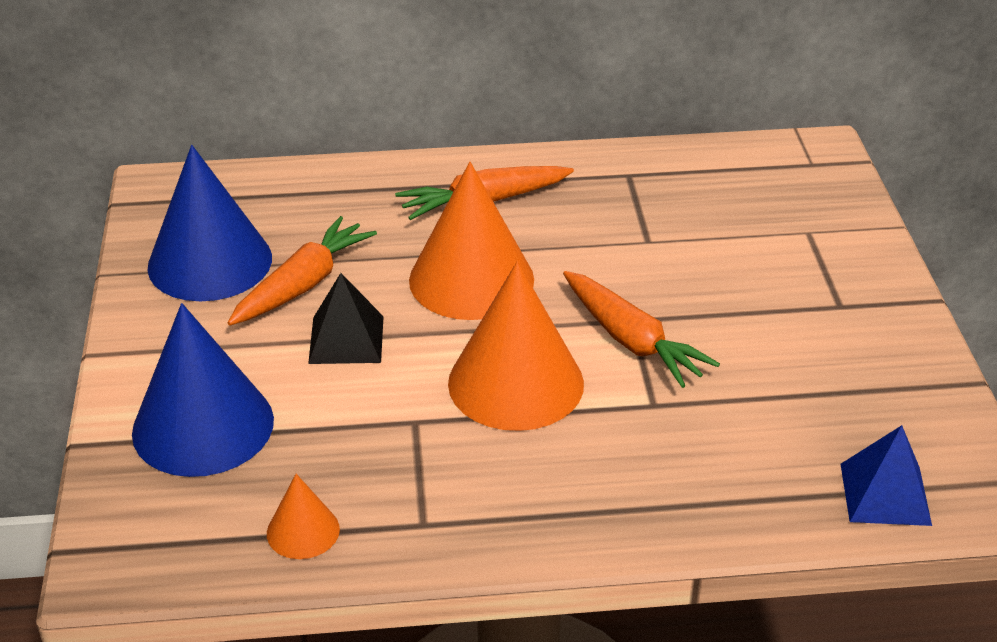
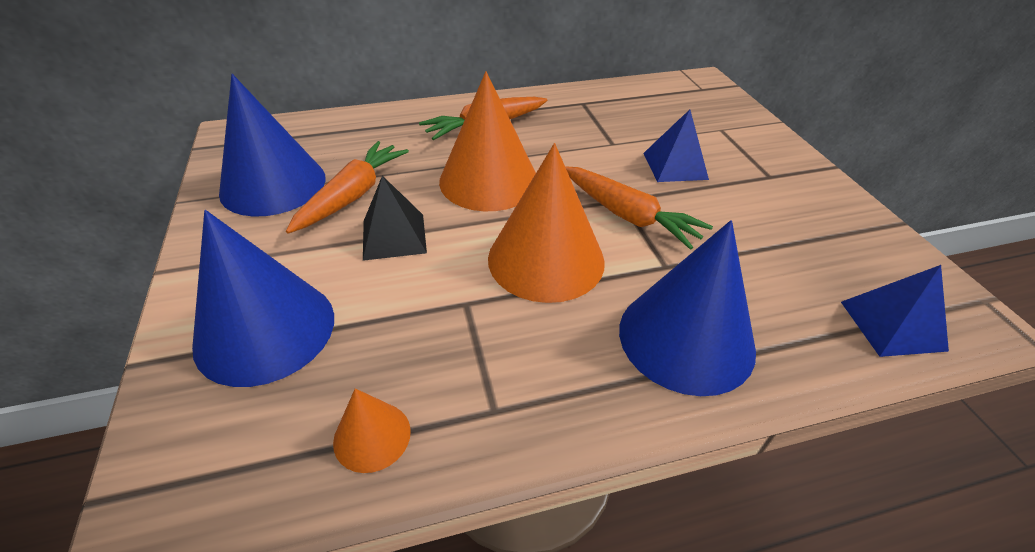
camera: 10 degrees left, 5 degrees up
none -> blue cone [619,220,756,396]
none -> blue pyramid [643,110,709,182]

